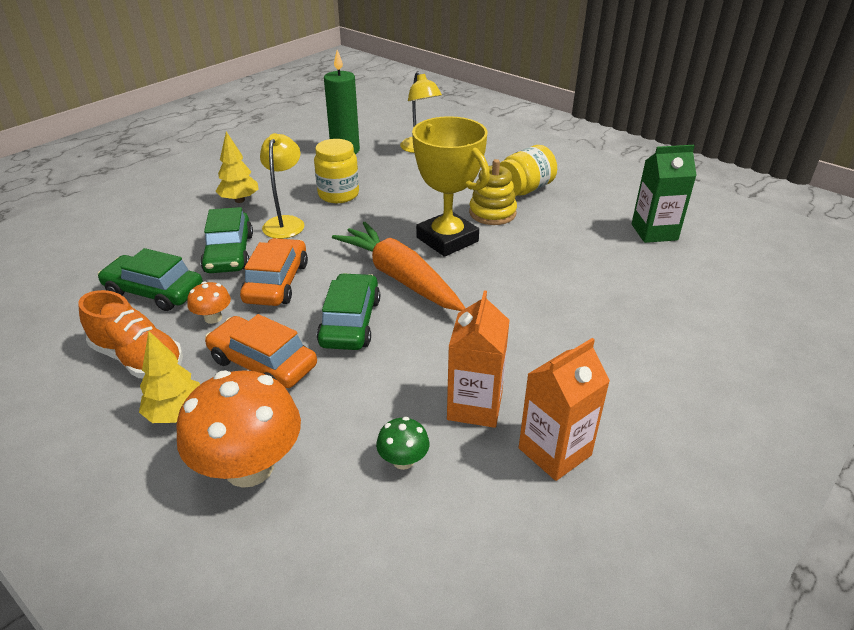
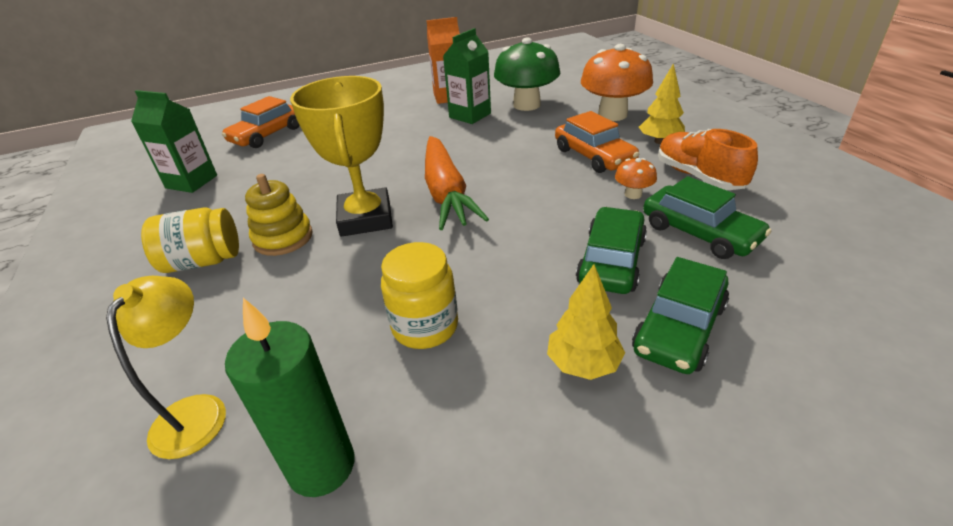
camera: 150 degrees left, 0 degrees up
orange car [240,238,308,306] -> orange car moved to [222,96,300,148]
yellow lamp [260,133,304,239] -> none
green car [317,273,380,350] -> green car moved to [632,257,729,374]
green mushroom [376,417,429,470] -> green mushroom [494,38,560,111], size x2.19
orange carton [447,291,510,428] -> green carton [443,28,491,124]

